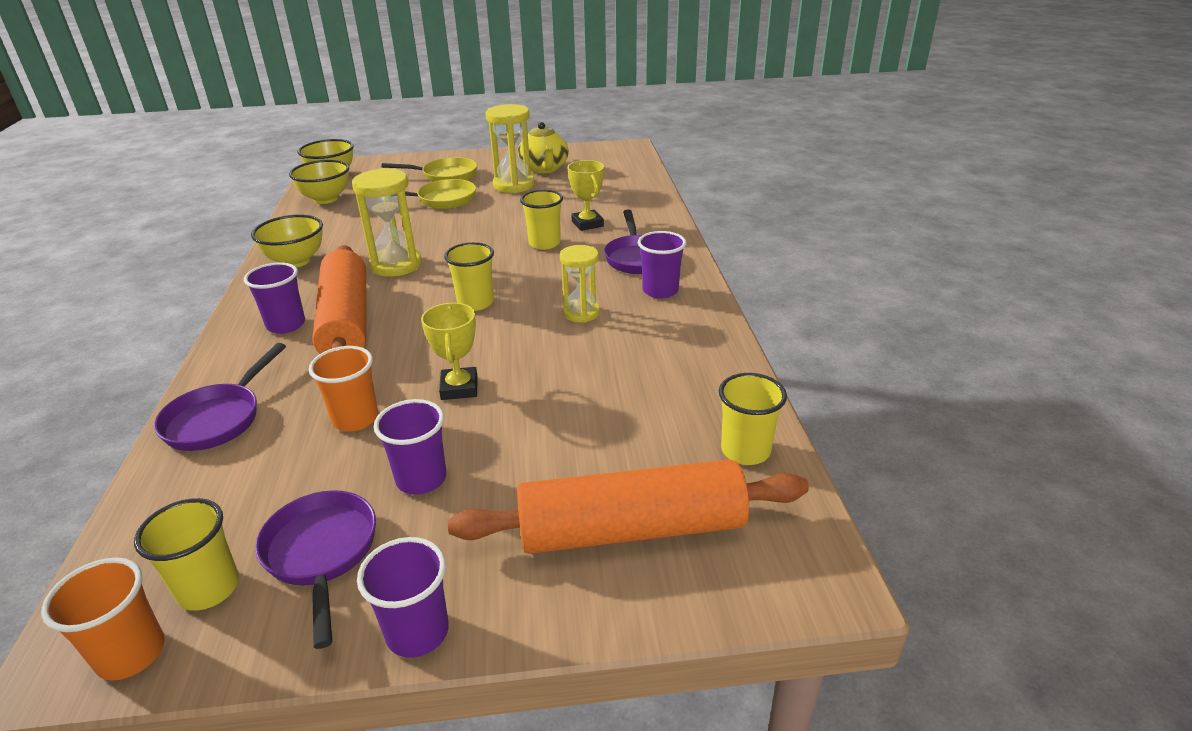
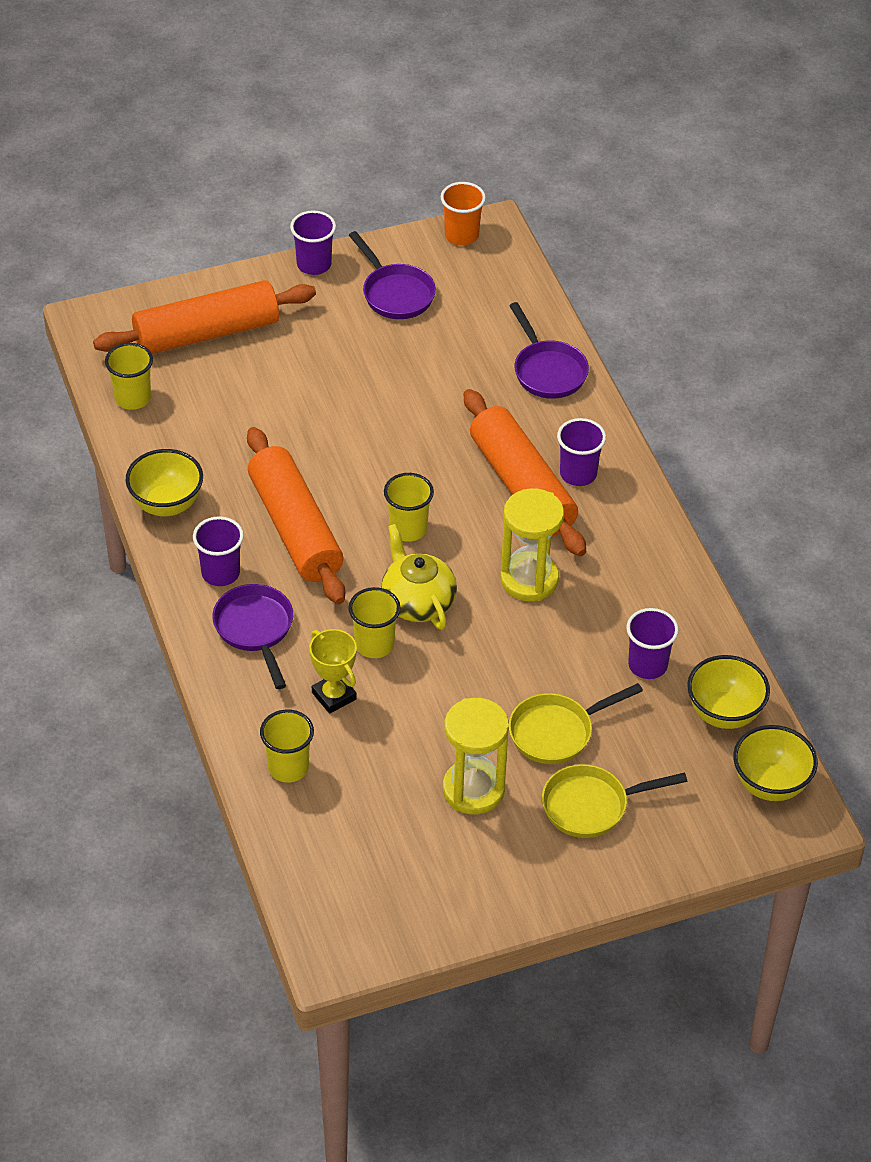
camera: 165 degrees right, 15 degrees up
yellow cup [134,498,239,611] -> yellow cup moved to [260,710,314,783]
purple pan [154,343,286,451] -> purple pan turned 150 degrees clockwise [509,302,589,399]
yellow bowl [251,214,323,267] -> yellow bowl moved to [126,449,203,516]
orange cup [309,346,378,432] -> none
purple cup [374,399,447,495] -> purple cup moved to [626,608,679,679]
yellow trophy [421,303,477,400] -> none
yellow teapot [518,122,569,174] -> yellow teapot moved to [381,524,457,630]
yellow hourglass [560,245,600,323] -> orange rolling pin [247,427,345,604]

